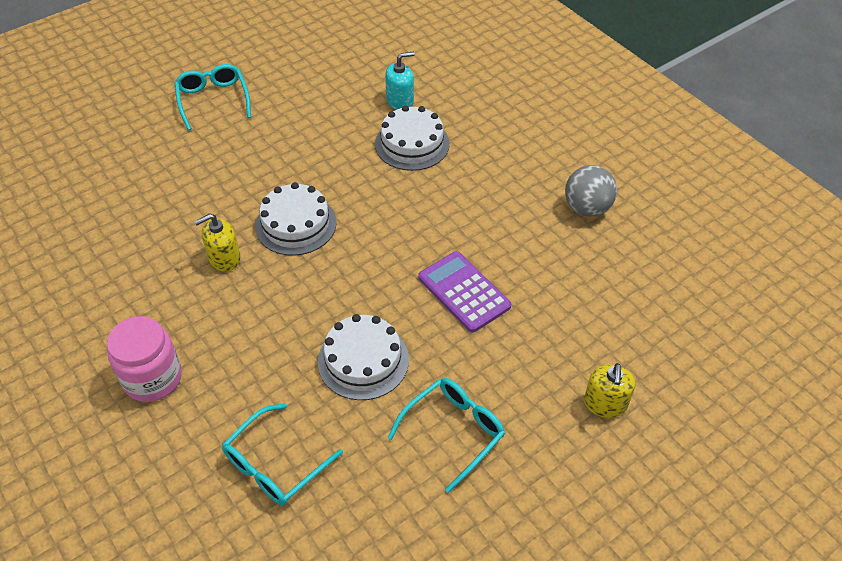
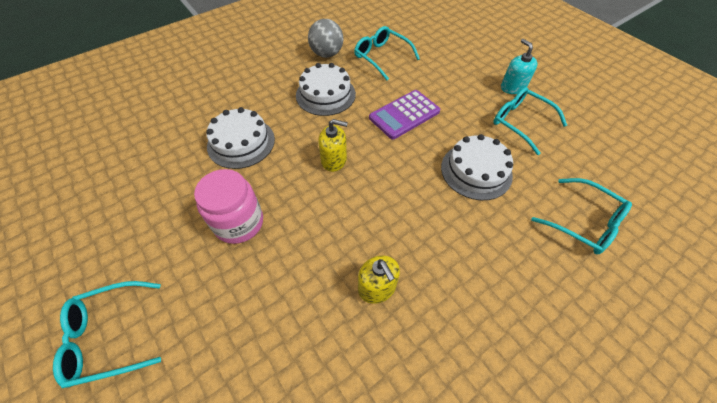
camera: 90 degrees left, 5 degrees up
pink jar [107,316,182,402] -> pink jar moved to [194,169,263,244]
white cake [255,182,337,256] -> white cake moved to [296,63,356,116]
turquoise soap dispenser [385,52,415,110] -> turquoise soap dispenser moved to [501,39,537,94]
yellow soap dispenser [584,363,635,418] -> yellow soap dispenser moved to [318,119,348,172]
none -> turquoise glasses [354,26,420,80]

